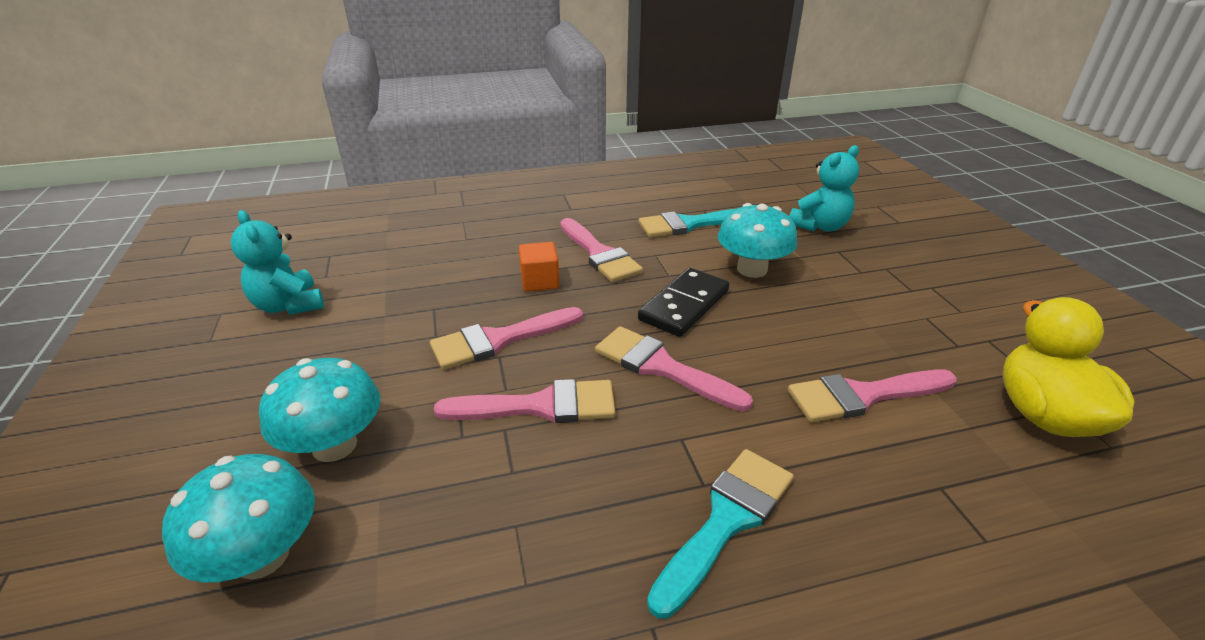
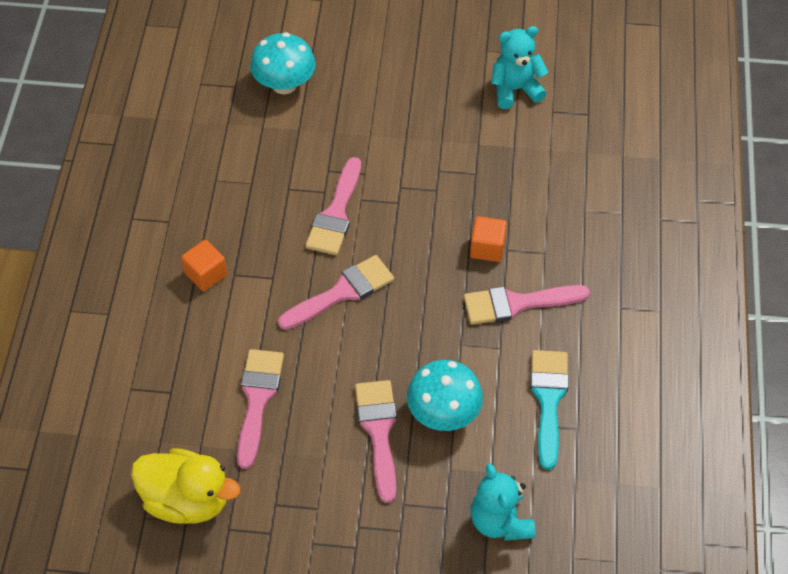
camera: 110 degrees right, 20 degrees up
turquoise mushroom [259,358,380,462] -> none
pink brush [430,307,583,370] -> pink brush moved to [355,380,397,503]
black domino [638,268,729,337] -> none
turquoise brush [647,449,794,618] -> orange cube [181,240,227,291]

